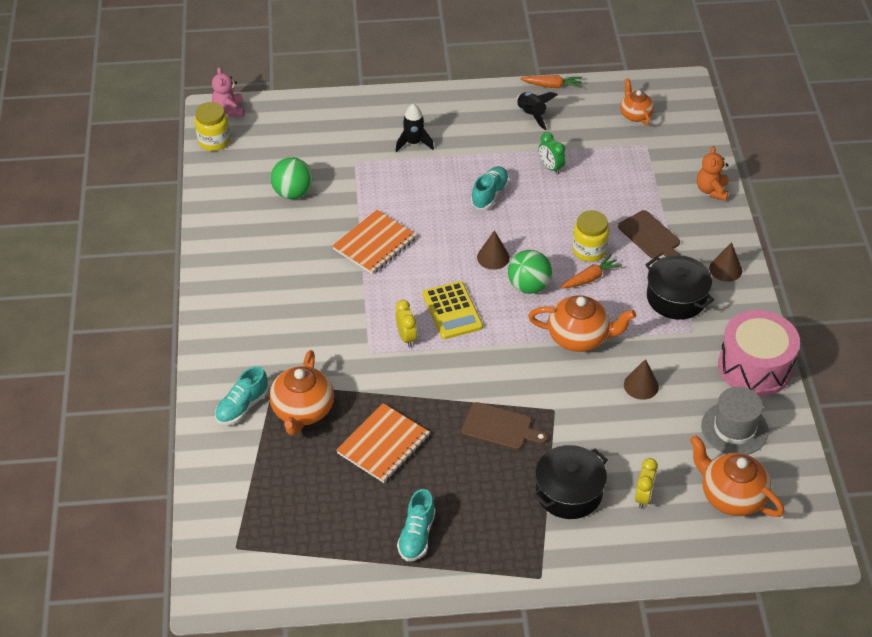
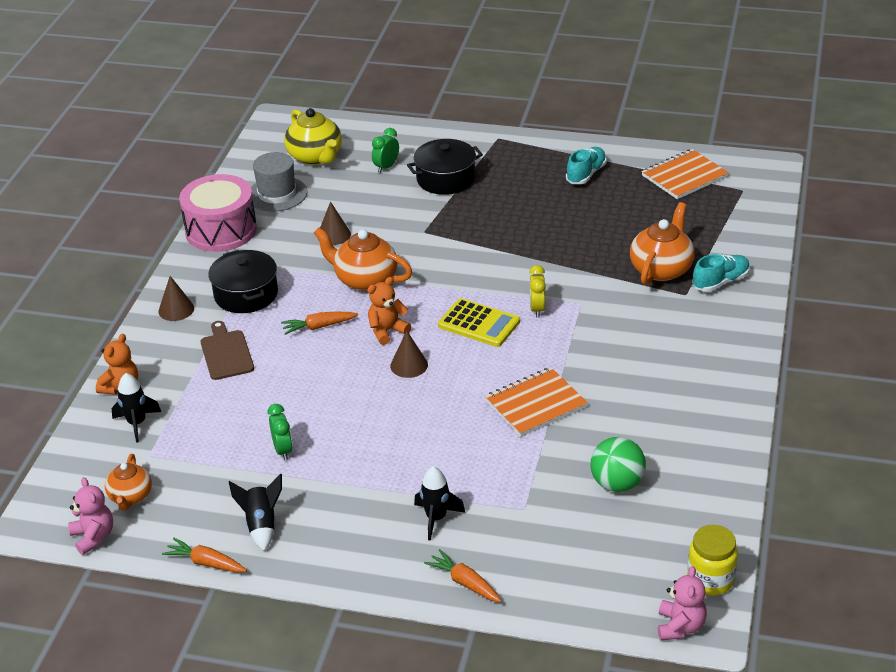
camera: 160 degrees left, 10 degrees down
orange notebook [336,403,430,483] -> orange notebook moved to [641,149,729,199]
yellow calculator [422,281,483,339] -> yellow calculator turned 120 degrees clockwise [438,298,520,347]
brown cutting board [462,402,548,450] -> none
turquoise shoe [471,166,509,209] -> none
green ball [508,250,552,294] -> orange teddy bear [367,277,411,345]
yellow jar [572,210,609,262] -> none
yellow clock [635,458,658,509] -> green clock [372,128,399,173]
orange teapot [690,435,785,517] -> yellow teapot [284,108,342,165]
none -> pink teddy bear [68,477,113,555]
none -> black rocket [112,373,161,443]
none -> orange carrot [424,549,502,602]

